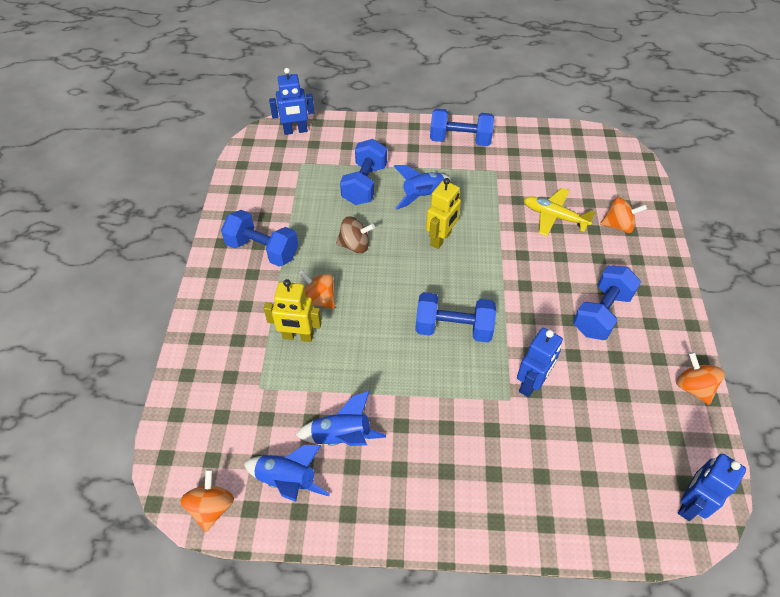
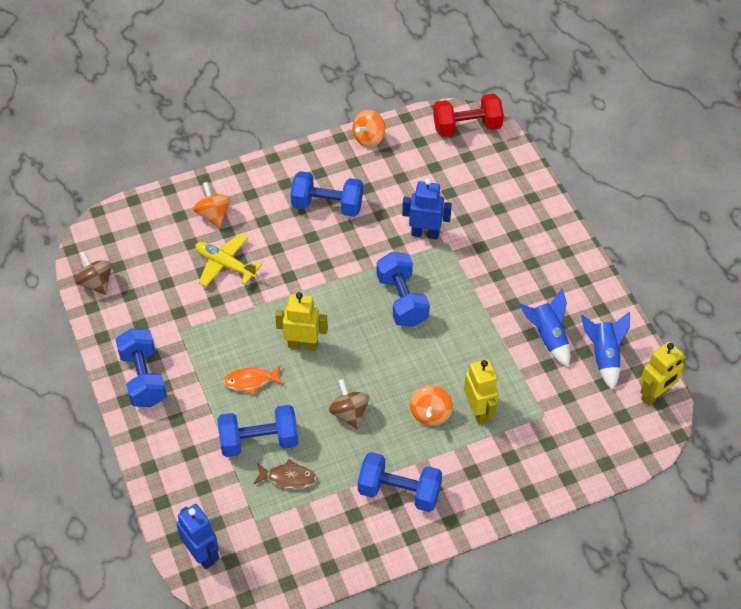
camera: 115 degrees left, 0 degrees up
orange spinning top [180,469,234,532] -> yellow robot [640,341,687,406]
blue dumbbell [221,210,298,267] -> blue dumbbell turned 75 degrees counterclockwise [358,452,442,512]
blue rocket [394,165,451,209] -> orange fish [223,365,283,395]
yellow plane [524,188,596,236] -> yellow plane turned 120 degrees clockwise [195,234,262,287]
blue robot [678,453,746,521] -> red dumbbell [433,94,504,137]
none -> brown spinning top [75,251,112,295]
none -> brown fish [253,459,317,489]

